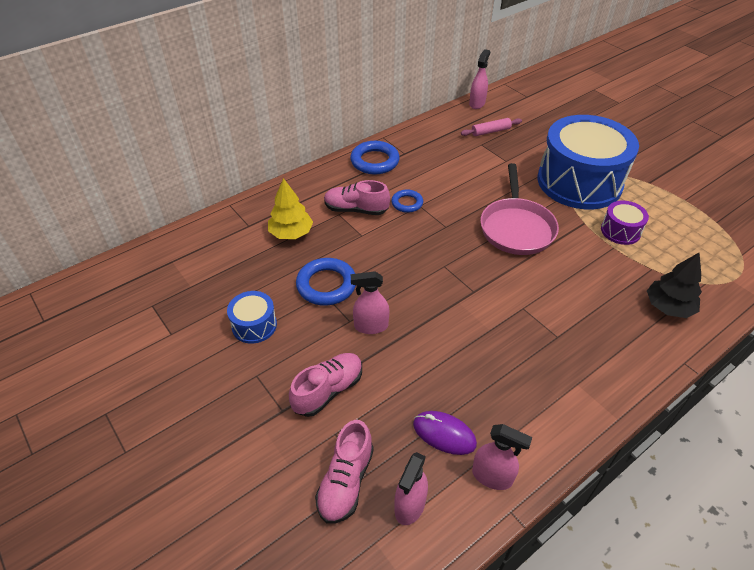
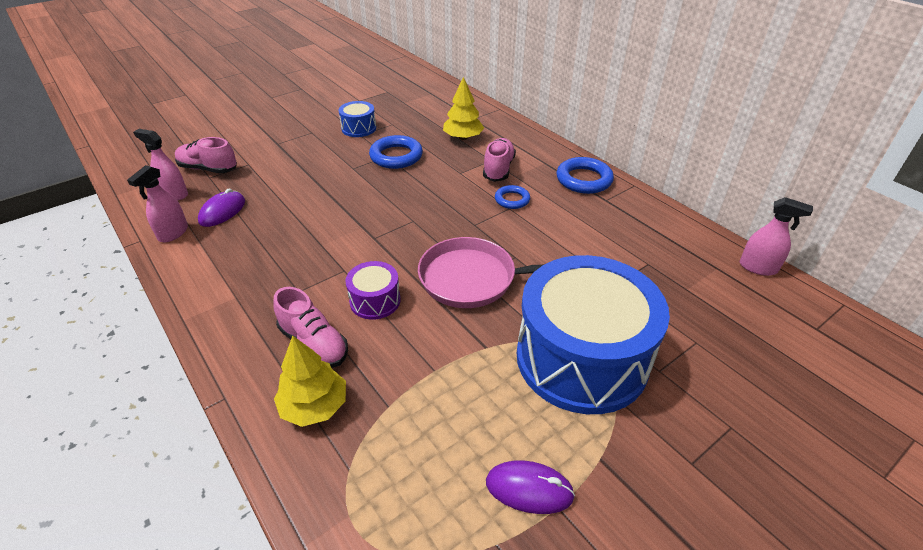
camera: 90 degrees right, 5 degrees down
pink shoe [289,353,362,417] -> pink shoe moved to [273,287,348,368]
pink spray bottle [351,271,389,334] -> none
pink rolling pin [461,118,522,136] -> none
purple drum [601,201,649,245] -> purple drum moved to [345,261,401,320]
black tree [647,253,702,318] -> yellow tree [274,336,346,427]
none -> purple mouse [486,460,575,514]

